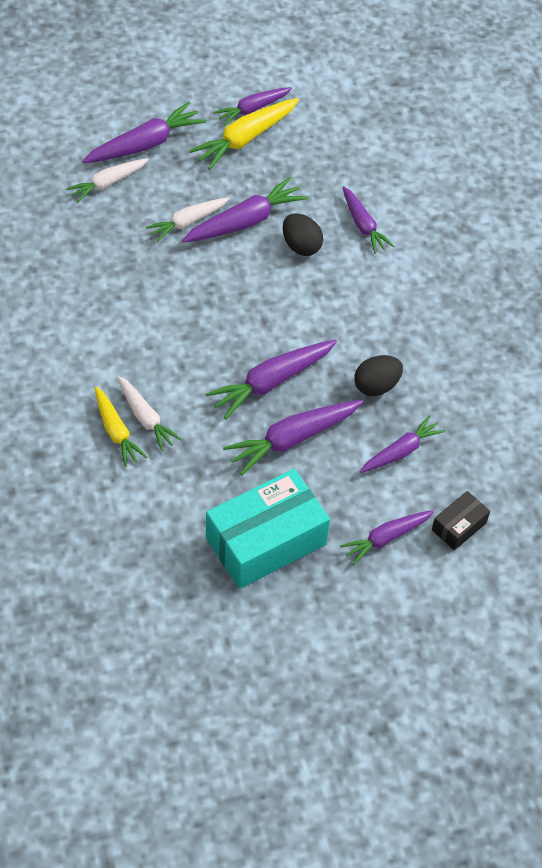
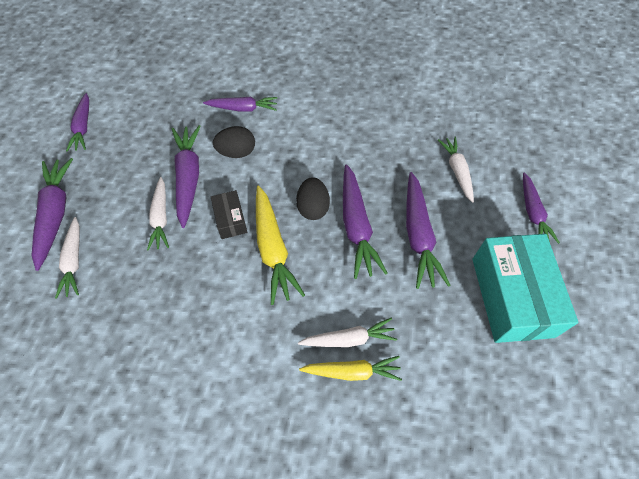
camera: 60 degrees left, 5 degrees up
yellow carrot [189,98,299,170] -> yellow carrot moved to [256,186,305,305]
black egg [354,355,403,396] -> black egg moved to [296,177,330,220]
purple carrot [360,415,445,473] -> white carrot [438,137,474,203]
black box [432,491,490,550] -> black box moved to [211,190,247,239]

